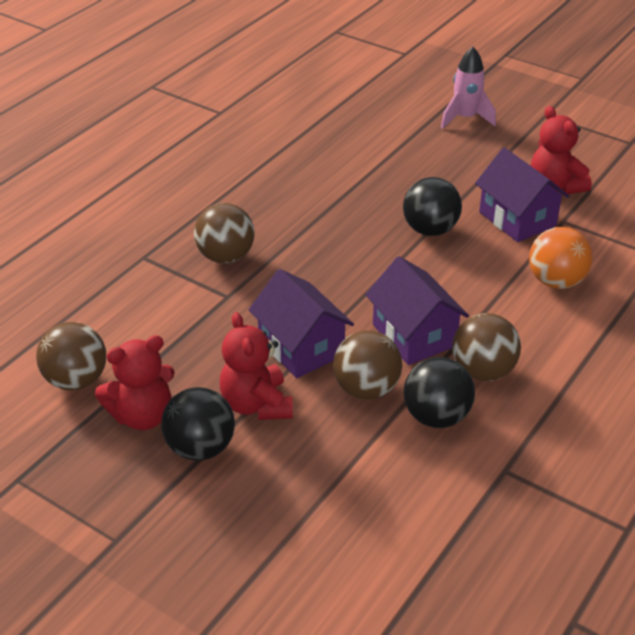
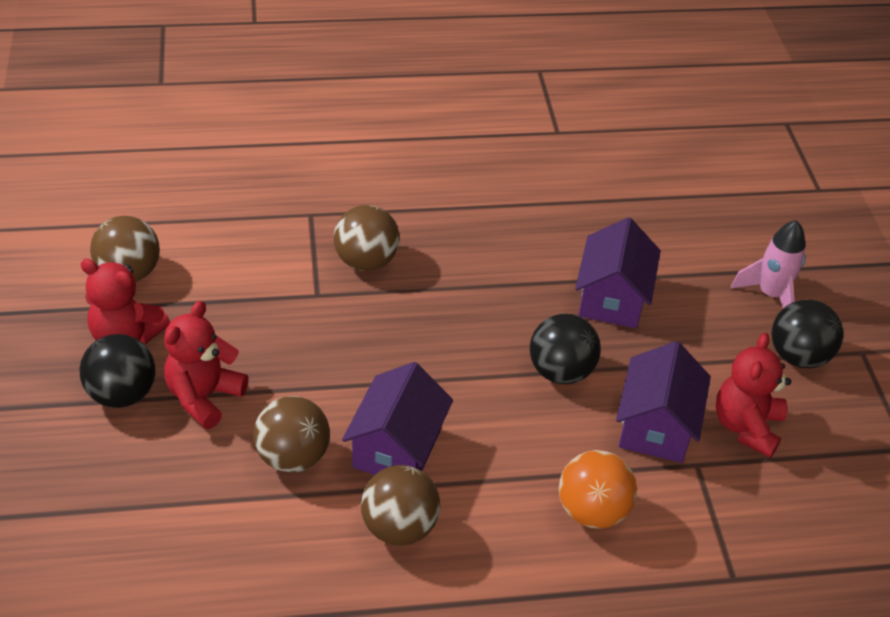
camera: 45 degrees right, 5 degrees up
purple house [249,269,354,378] -> purple house moved to [575,217,661,328]
black ball [404,357,475,428] -> black ball moved to [772,299,844,368]

